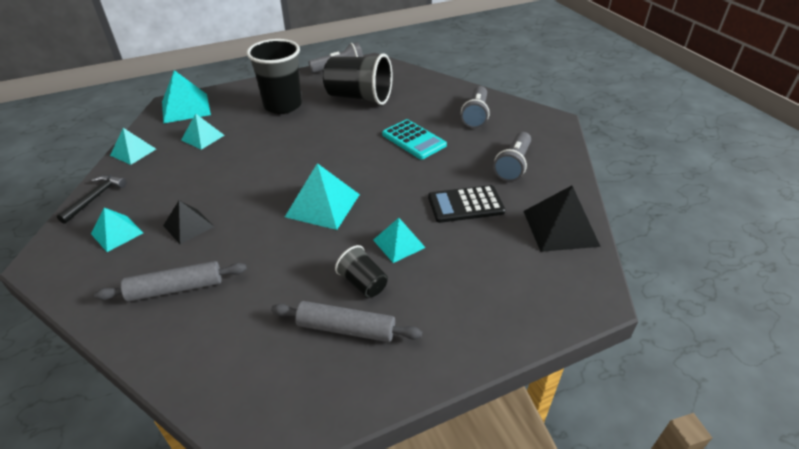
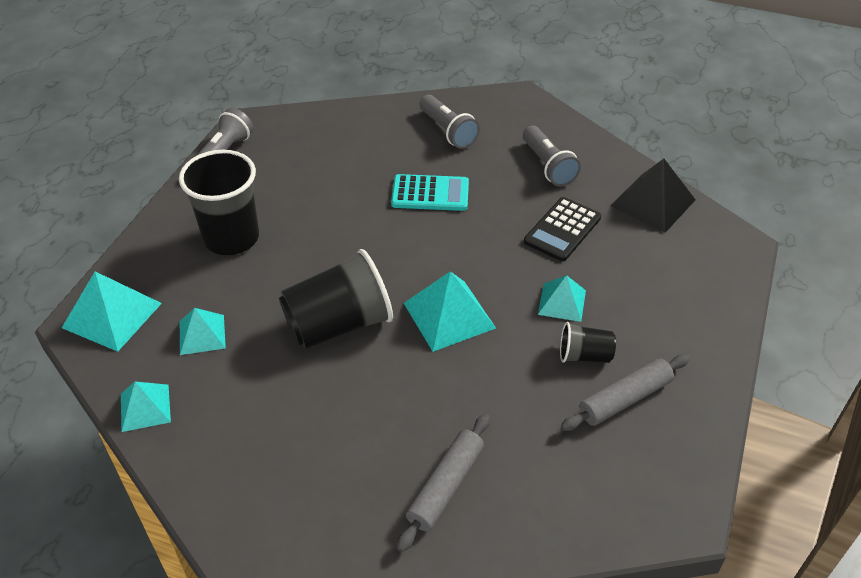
camera: 45 degrees left, 5 degrees up
black hammer [57,175,126,224] -> none
turquoise pyramid [91,208,143,252] -> none
black pyramid [163,200,214,244] -> none
black cup [323,53,393,105] -> black cup moved to [279,249,393,349]

